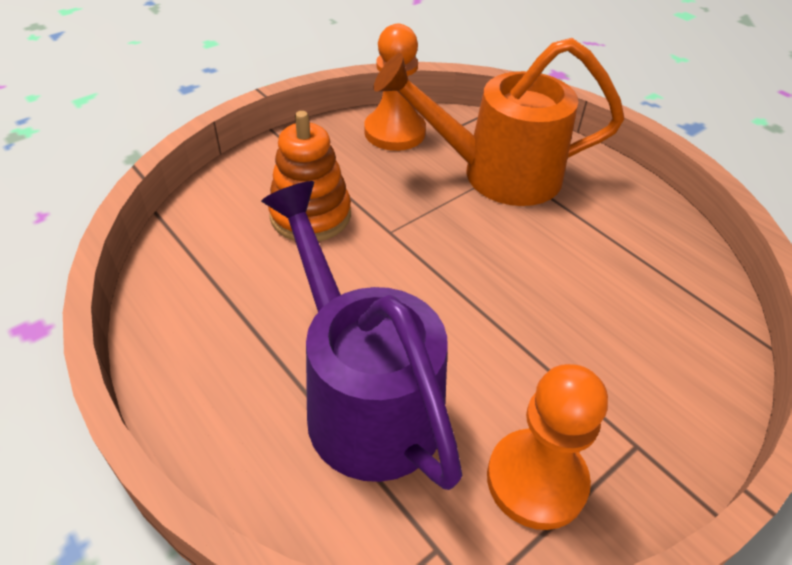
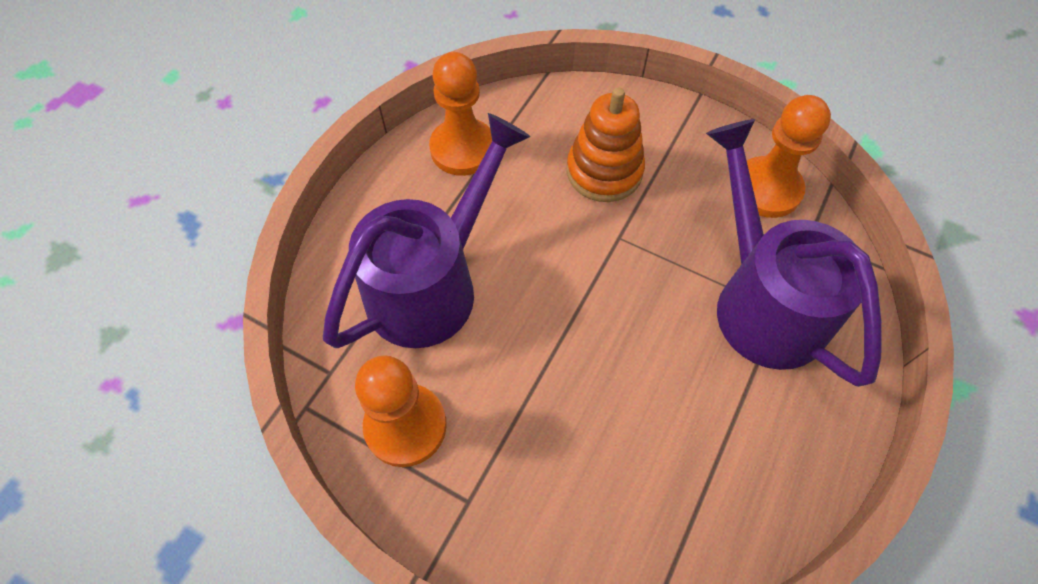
camera: 70 degrees right, 15 degrees up
orange watering can [373,38,625,206] -> purple watering can [706,119,882,387]
none -> orange pawn [429,52,492,176]

